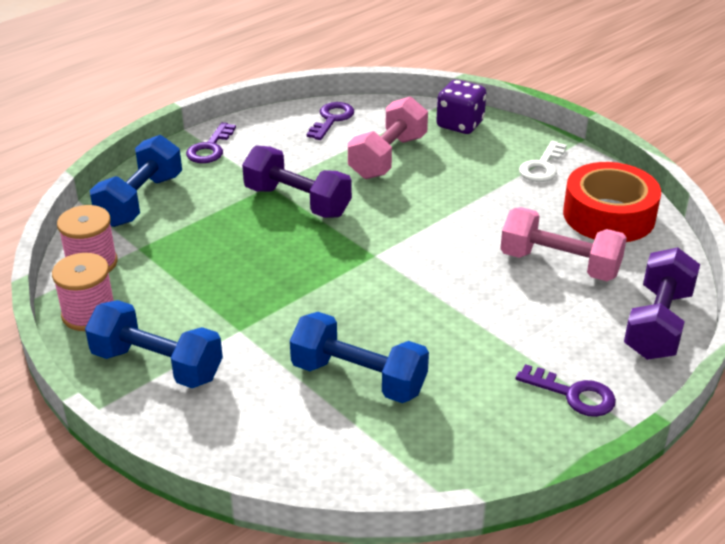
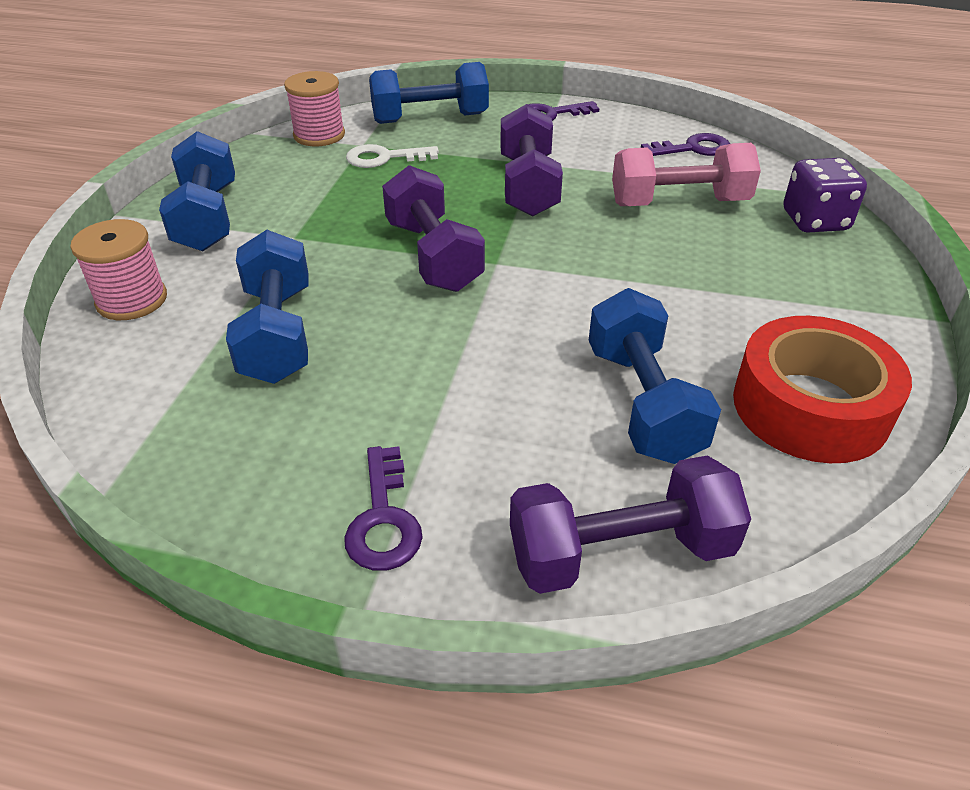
camera: 55 degrees right, 5 degrees up
pink spool [52,253,114,331] -> pink spool moved to [70,219,167,320]
pink dumbbell [500,207,627,281] -> blue dumbbell [589,288,721,464]
white key [519,141,567,182] -> white key moved to [346,144,439,168]
none -> purple dumbbell [382,165,485,292]

